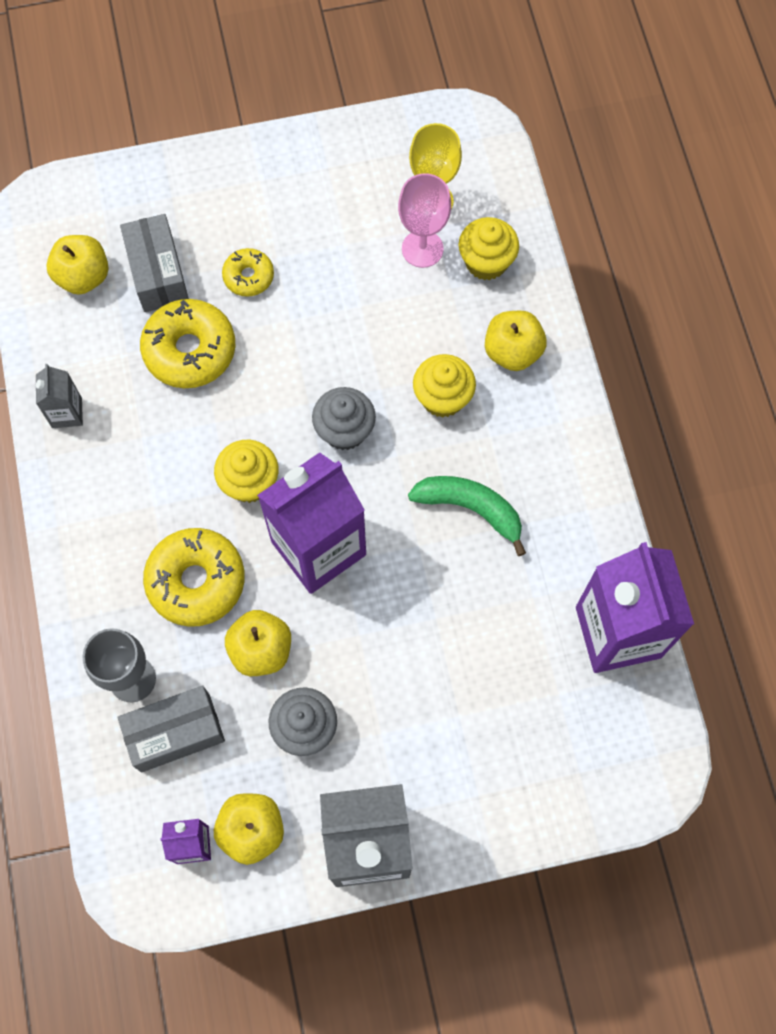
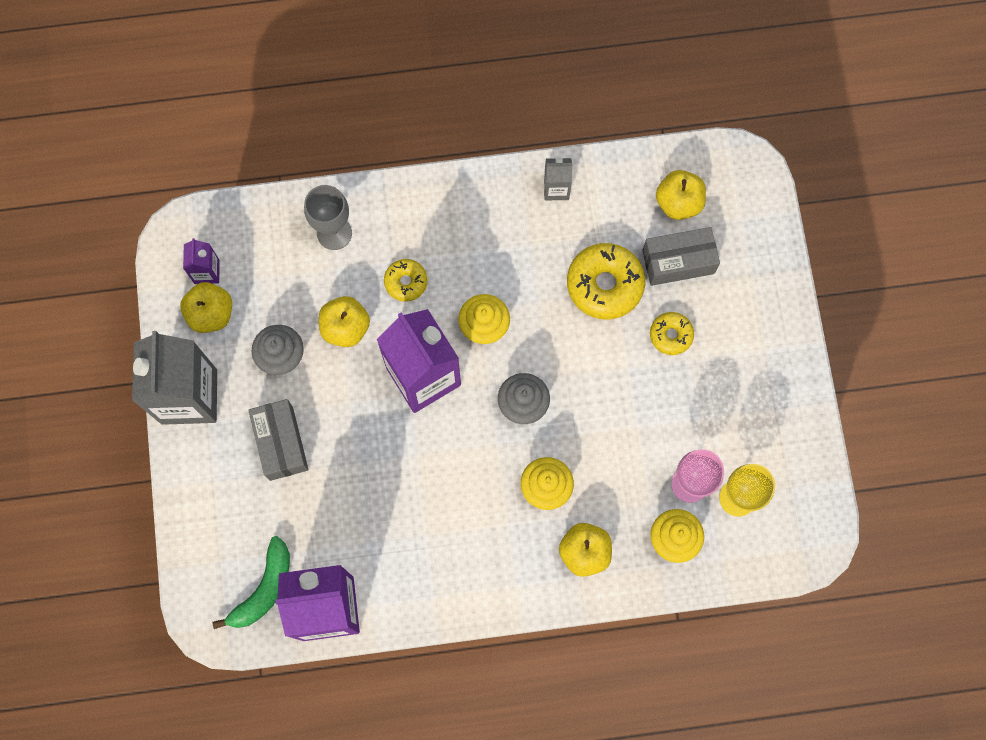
camera: 95 degrees right, 5 degrees up
grey box [117,686,225,773] -> grey box moved to [248,399,309,481]
yellow donut [143,528,245,627] -> yellow donut [384,259,428,302], size x0.56
green banana [408,476,526,556] -> green banana moved to [212,536,290,629]

